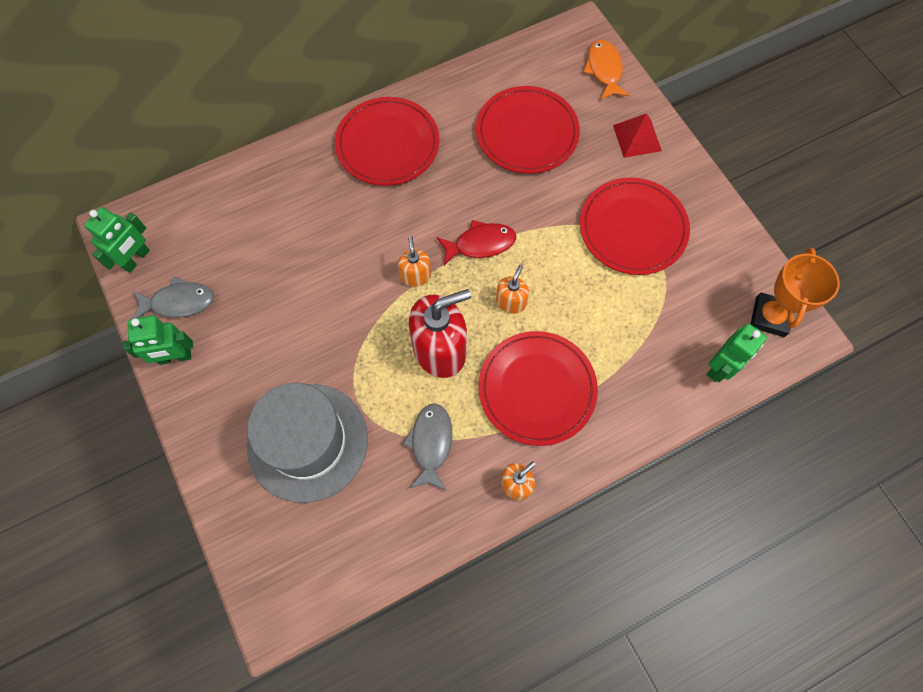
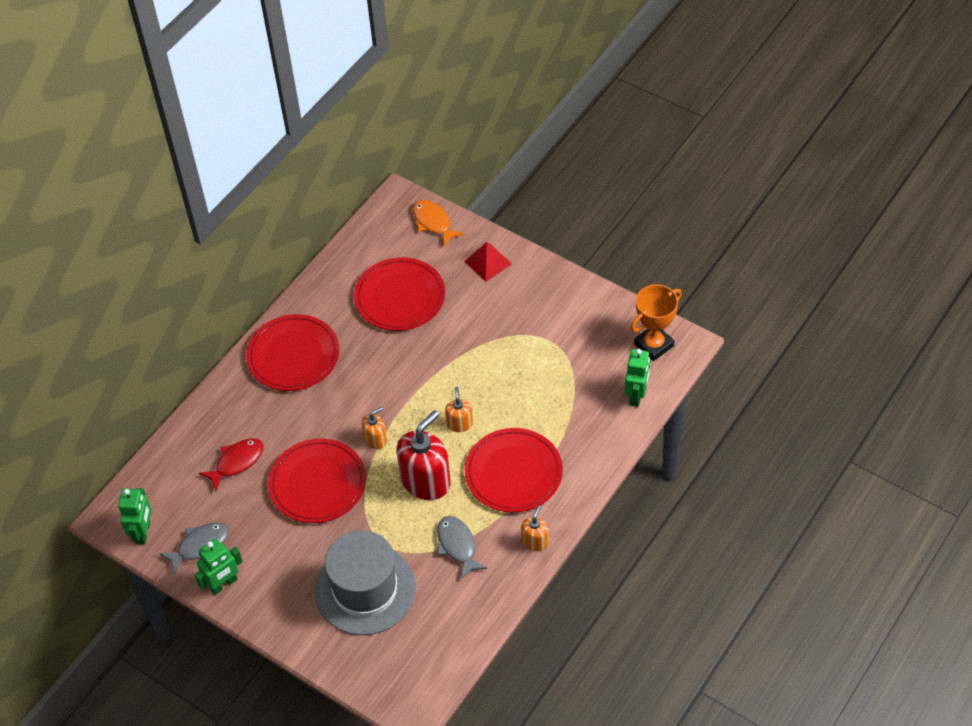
camera: 25 degrees left, 15 degrees down
orange soap dispenser [398,236,431,287] -> orange soap dispenser turned 90 degrees clockwise [361,406,387,449]
red fish [437,220,516,266] -> red fish moved to [199,438,263,491]
red plate [580,178,690,275] -> red plate moved to [268,438,366,523]
orange trophy [751,248,840,337] -> orange trophy turned 60 degrees clockwise [631,284,682,361]

